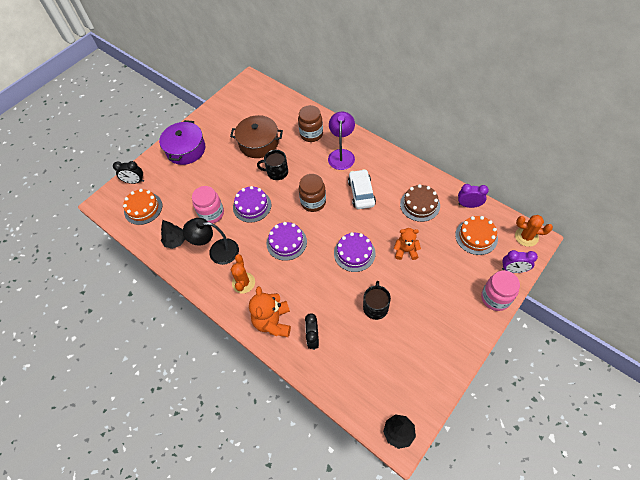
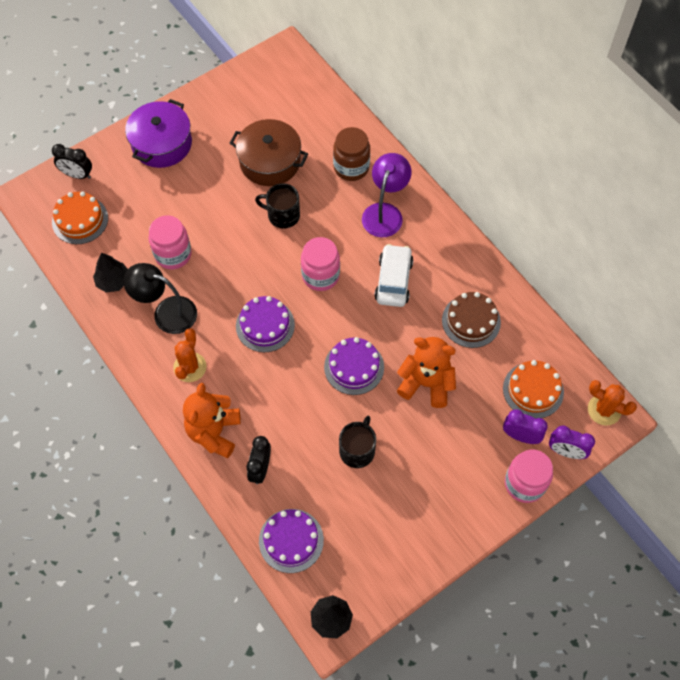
camera: 10 degrees right, 5 degrees up
purple cake [233,186,271,223] -> purple cake moved to [259,509,324,573]
brown jar [299,174,326,212] -> pink jar [301,237,340,291]
orange teddy bear [394,228,421,260] -> orange teddy bear [397,337,456,408], size x1.55
purple clock [458,184,489,208] -> purple clock moved to [503,409,548,444]

